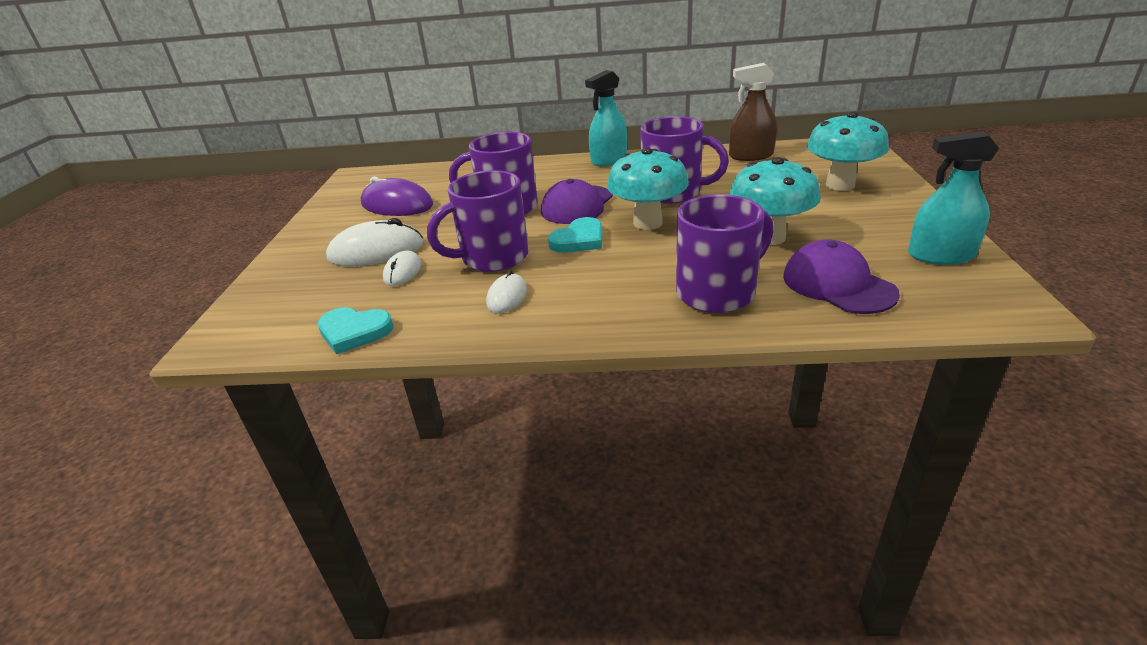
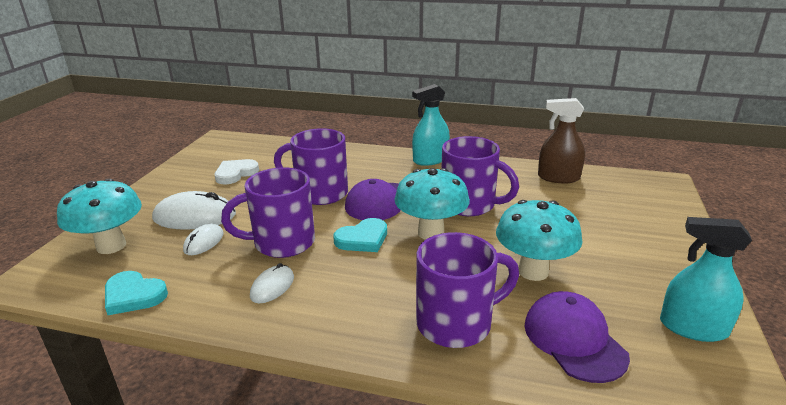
camera: 10 degrees right, 5 degrees down
purple mouse [361,176,433,216] -> white heart [215,159,259,185]
turquoise mushroom [807,112,889,191] -> turquoise mushroom moved to [57,178,142,254]

